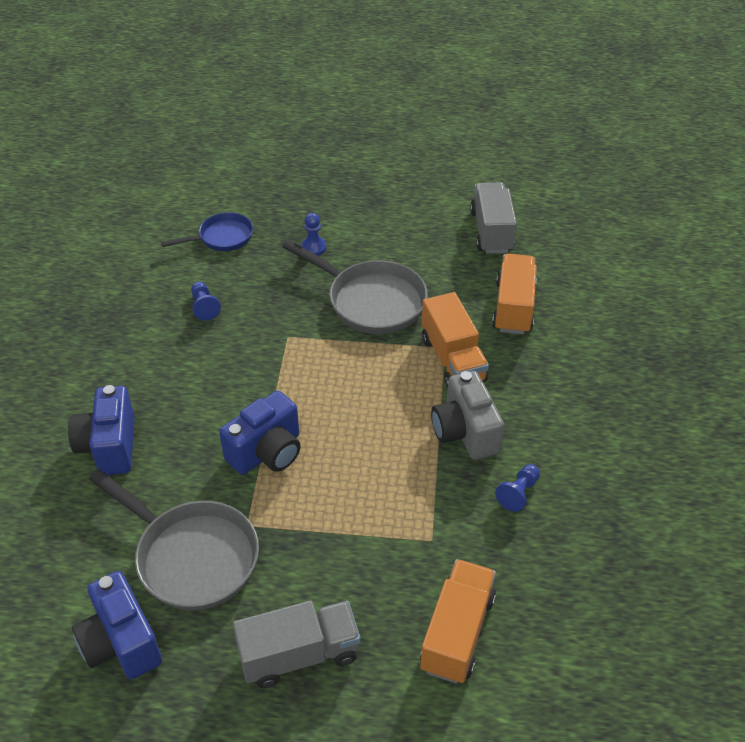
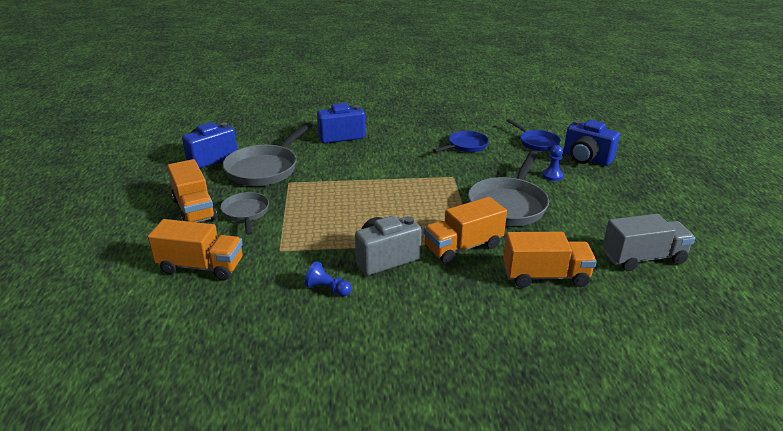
camera: 80 degrees right, 15 degrees down
blue pawn [191,281,221,321] -> blue pan [433,131,489,152]
blue camera [219,391,301,475] -> blue camera moved to [563,120,620,166]
grey truck [233,601,361,688] -> orange truck [167,159,217,222]
none -> grey pan [220,192,269,235]

